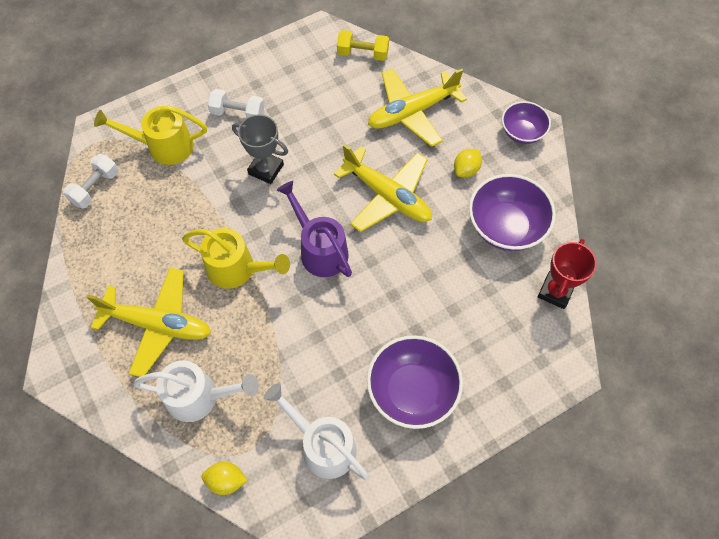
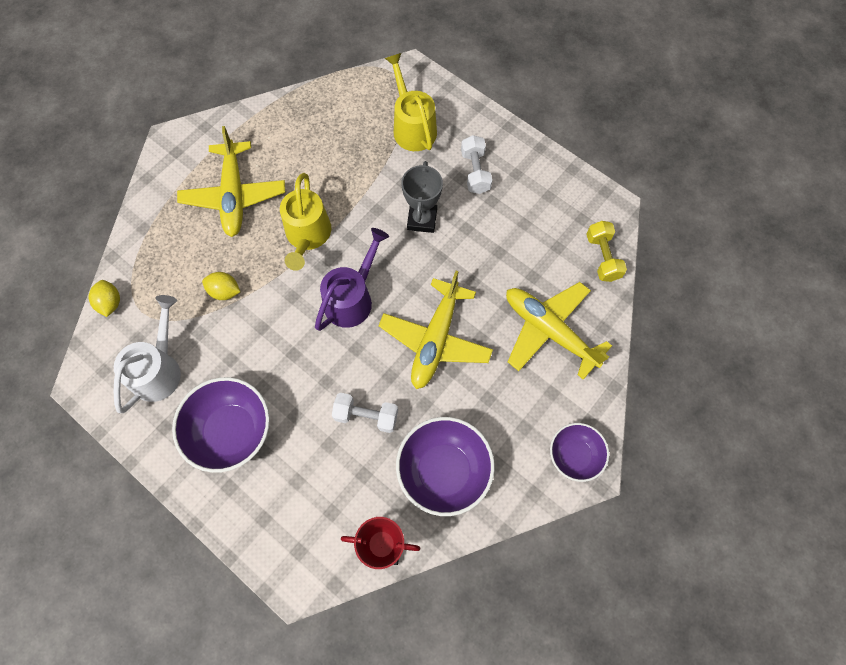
camera: 70 degrees right, 5 degrees up
white dumbbell [63,154,119,209] -> white dumbbell moved to [332,393,398,433]
white watering can [133,360,259,422] -> none
yellow lemon [454,149,482,177] -> yellow lemon moved to [202,272,240,300]

